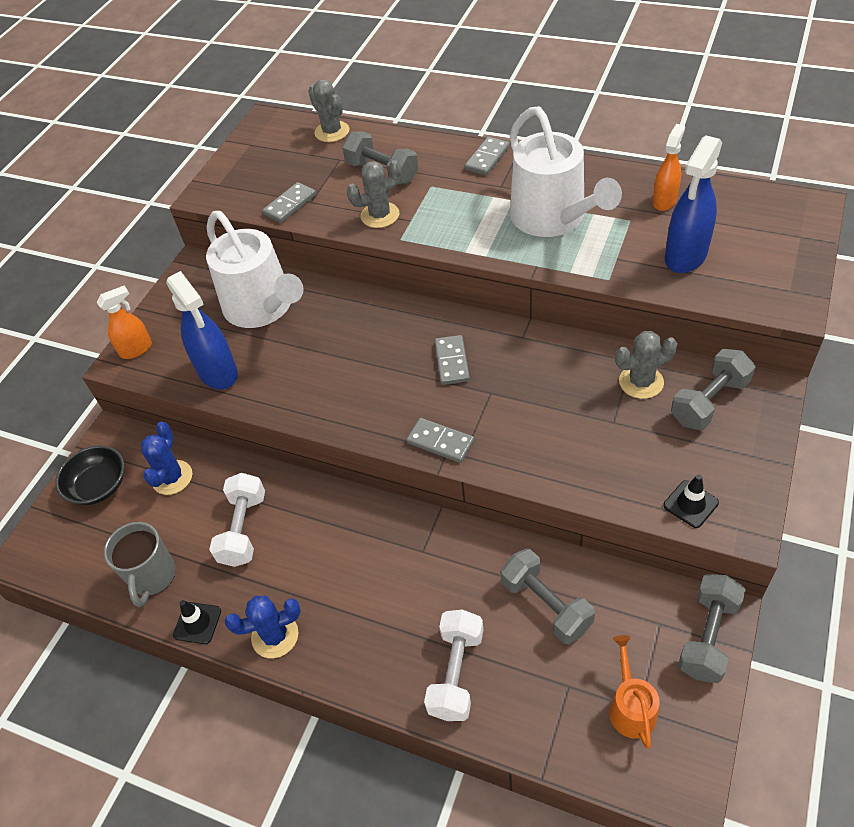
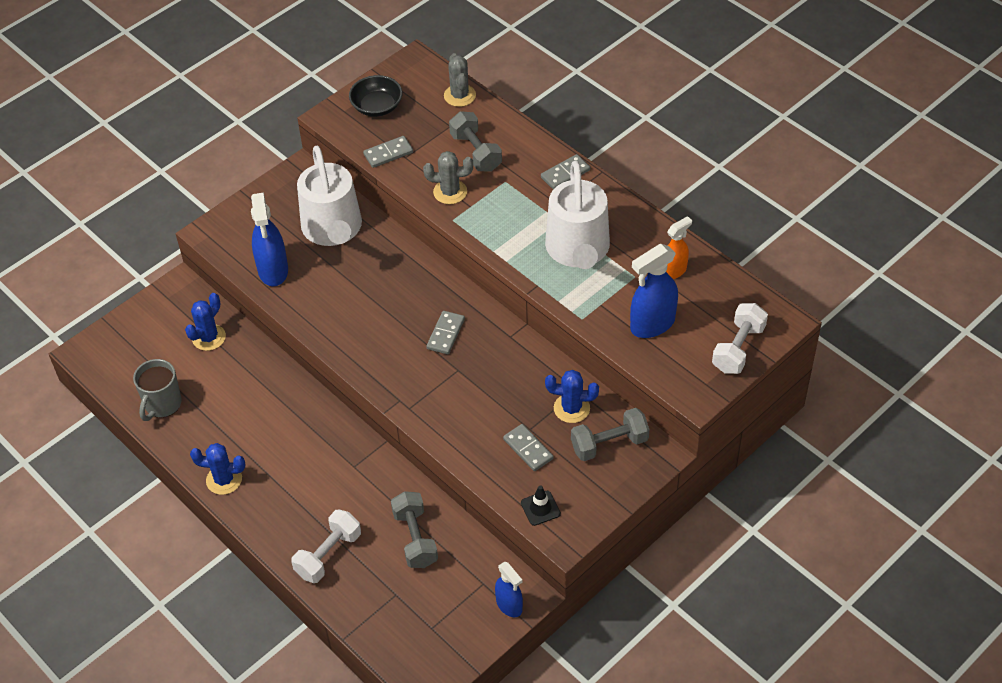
camera: 20 degrees right, 0 degrees up
black bowl [55,445,125,505] -> black bowl moved to [349,75,403,117]
orange spray bottle [97,285,152,359] -> none
black traffic cone [173,600,221,644] -> none
white dumbbell [209,473,265,567] -> white dumbbell moved to [712,303,768,374]
grey domino [406,418,474,463] -> grey domino moved to [503,424,554,471]
orange watering can [609,635,660,749] -> none
grey cactus [615,331,677,399] -> blue cactus [545,370,599,423]
grey dumbbell [678,574,746,683] -> blue spray bottle [495,561,523,617]

